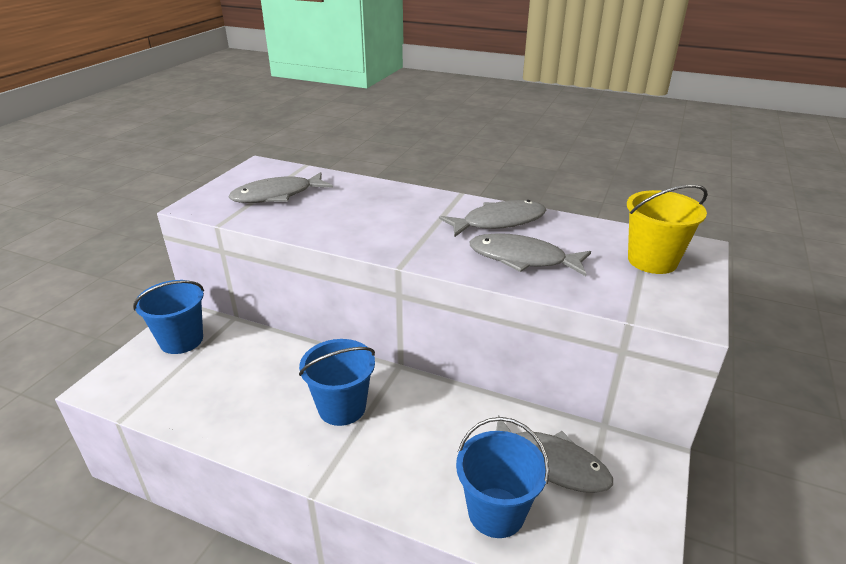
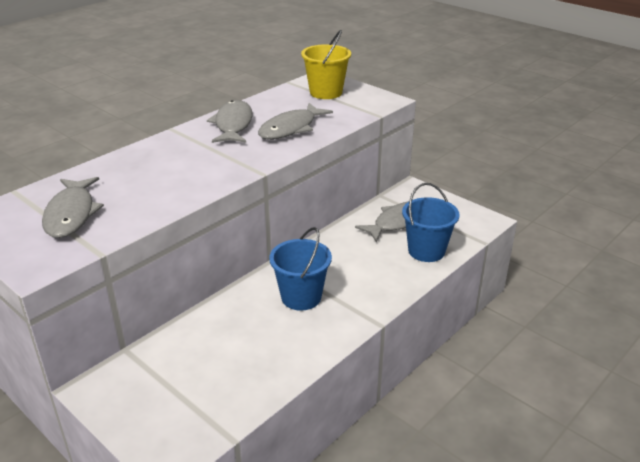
camera: 70 degrees left, 0 degrees up
blue bucket [133,280,204,354] -> none

